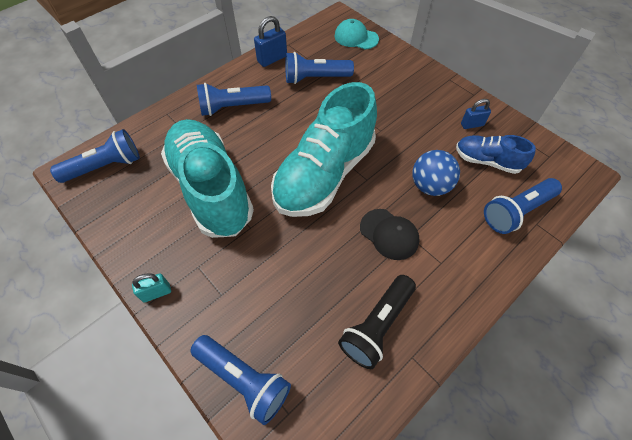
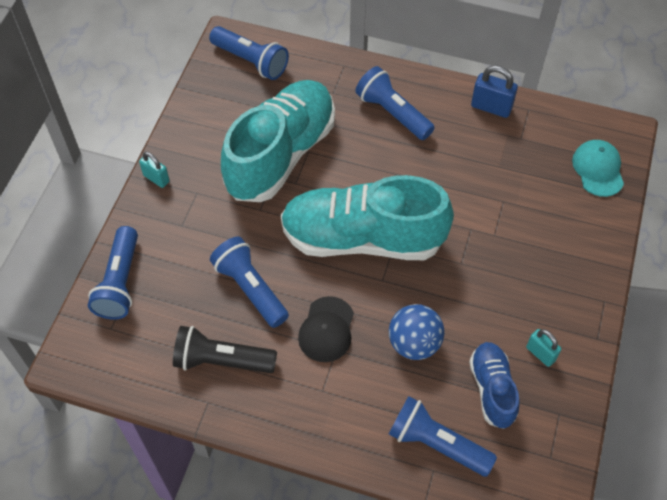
camera: 60 degrees right, 0 degrees up
blue flashlight [285,52,354,84] -> blue flashlight moved to [210,237,289,328]
blue padlock [461,99,491,129] -> turquoise padlock [526,329,562,367]

